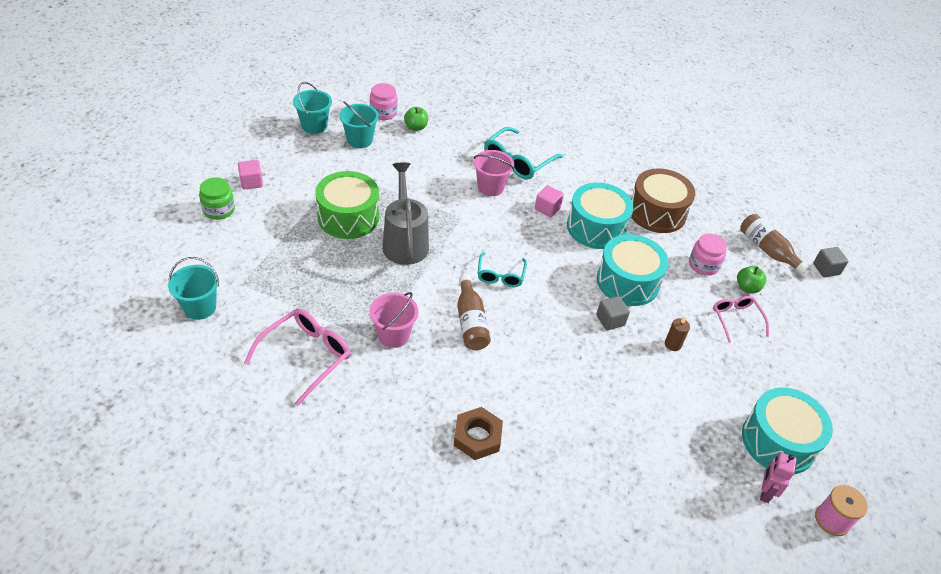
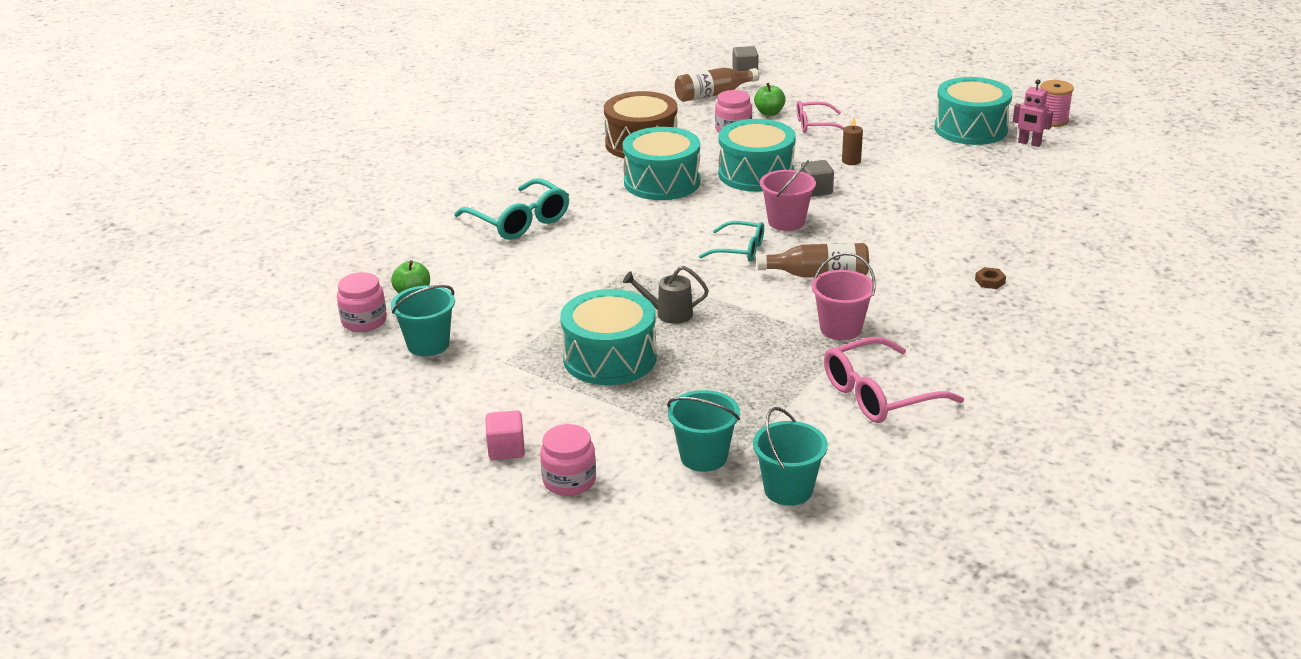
camera: 75 degrees left, 15 degrees down
green jar [199,177,235,220] -> pink jar [540,424,596,496]
pink glasses [244,308,351,406] -> pink glasses turned 75 degrees counterclockwise [824,337,964,423]
turquoise bucket [293,82,332,134] -> turquoise bucket moved to [667,390,740,472]
green drum [315,171,379,239] -> turquoise drum [560,289,657,385]
grey watering can [382,162,429,265] -> grey watering can [623,266,709,324], size x0.54
brown nut [453,407,503,460] -> brown nut [975,267,1006,289], size x0.49
pink bucket [474,150,514,196] -> pink bucket moved to [760,160,816,231]
pink cube [535,185,564,217] -> none

